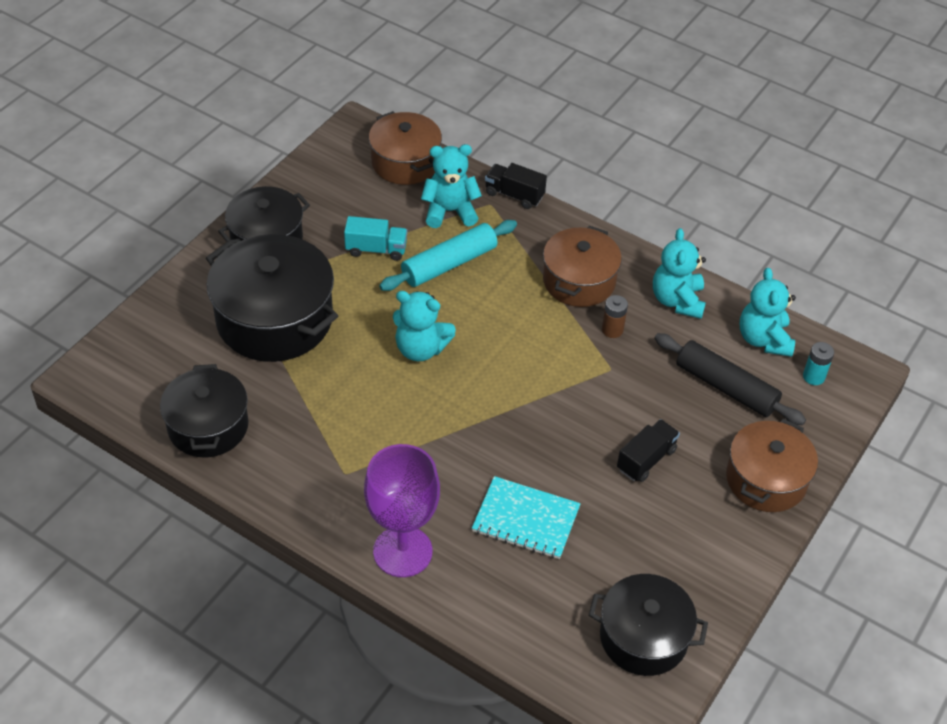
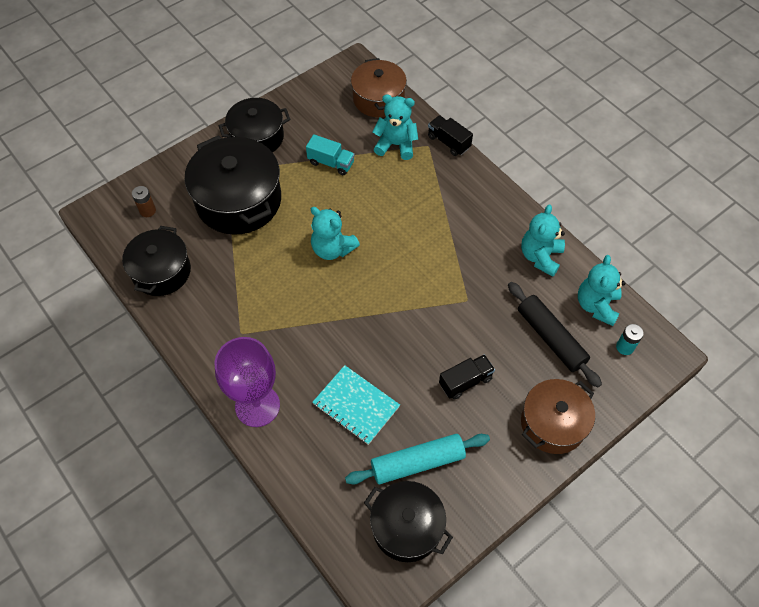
camera: 20 degrees right, 10 degrees up
turquoise rolling pin [379,220,517,291] -> turquoise rolling pin moved to [345,434,490,485]
brown pot [543,226,622,307] -> none
brown battery [602,295,628,338] -> brown battery moved to [132,186,156,217]

